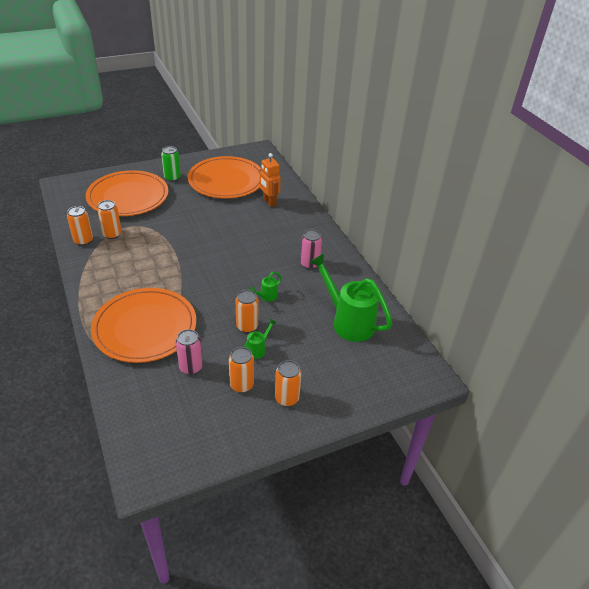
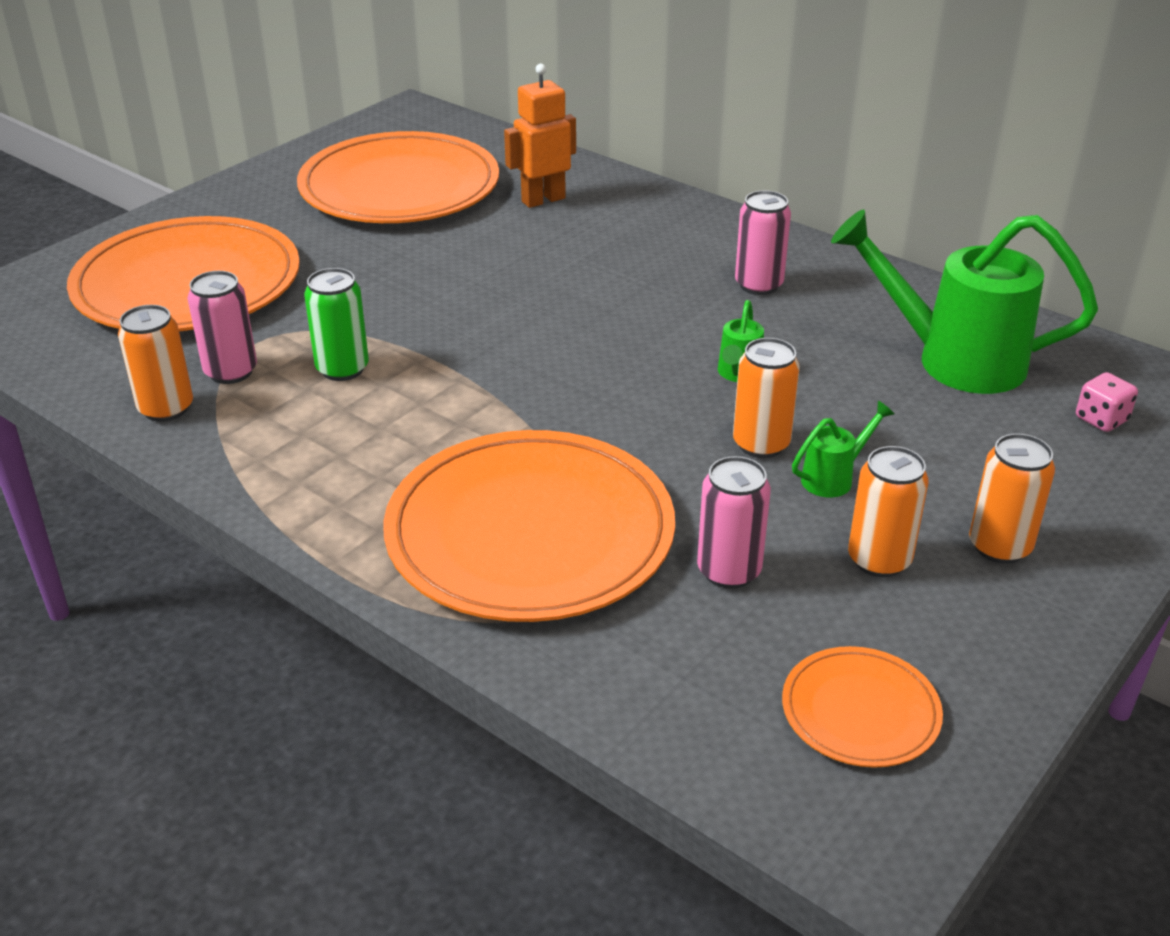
camera: 25 degrees left, 5 degrees down
orange can [97,200,122,239] -> pink can [187,271,257,384]
green can [161,146,181,182] -> green can moved to [304,268,369,381]
green watering can [244,318,277,359] -> green watering can turned 45 degrees clockwise [792,401,894,497]
orange robot [260,153,281,207] -> orange robot turned 120 degrees clockwise [504,64,576,208]
none -> orange plate [782,646,943,768]
none -> pink dice [1076,372,1138,432]

